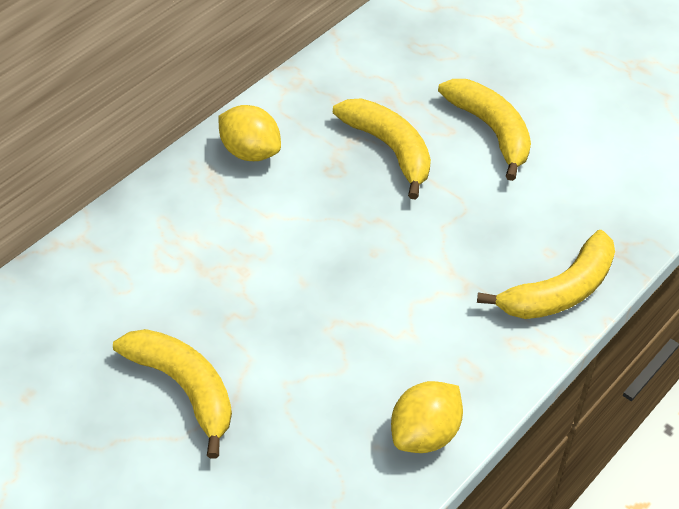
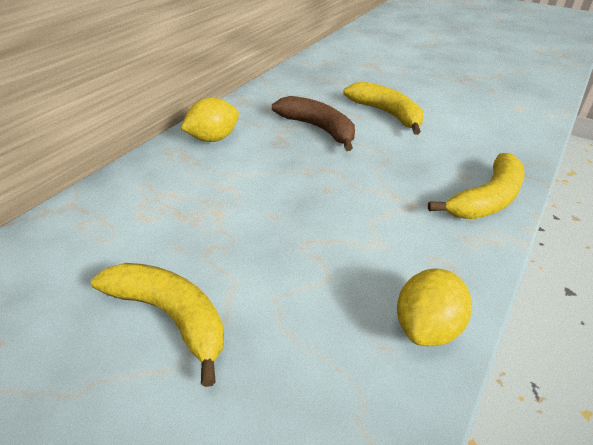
camera: 10 degrees left, 10 degrees down
yellow lemon [218,105,281,161] -> yellow lemon turned 60 degrees counterclockwise [180,98,239,142]
yellow banana [333,98,431,200] -> brown banana [272,96,355,151]

